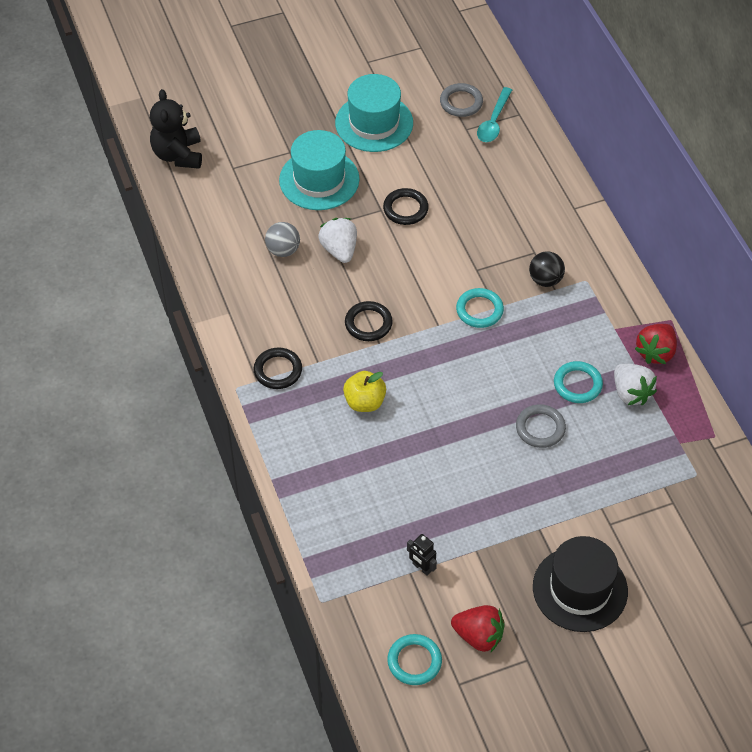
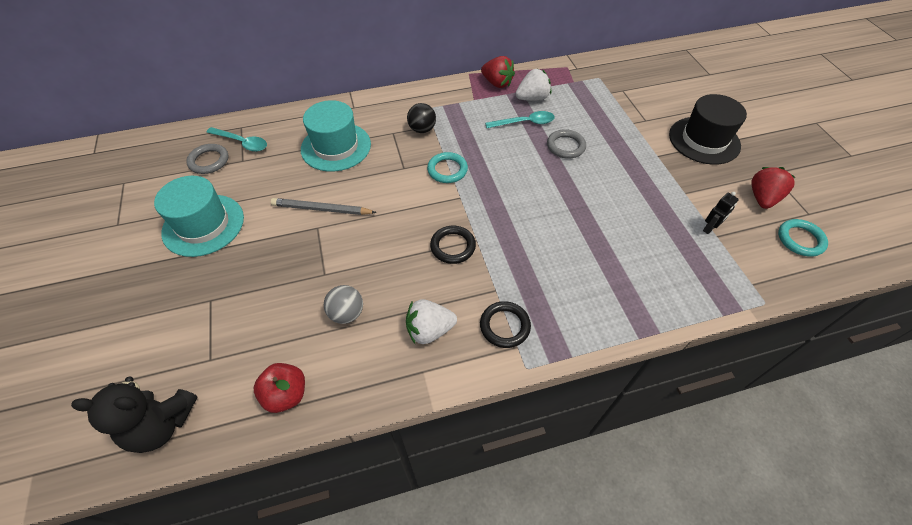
camera: 85 degrees left, 0 degrees up
turquoise hat [279,130,360,210] -> turquoise hat moved to [301,100,371,172]
white strawberry [318,218,357,263] -> white strawberry moved to [406,299,457,344]
yellow apple [343,371,386,412] -> none
black ring [383,188,429,225] -> grey pencil [271,198,377,215]
turquoise ring [554,361,603,403] -> turquoise spoon [485,111,555,128]
none -> red apple [254,363,305,413]

